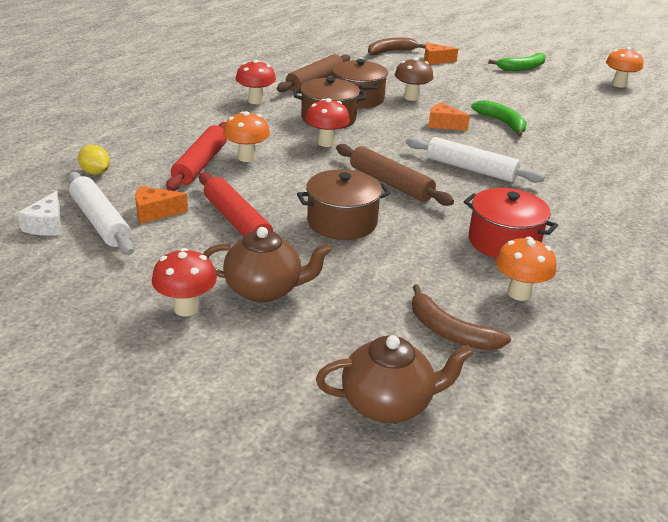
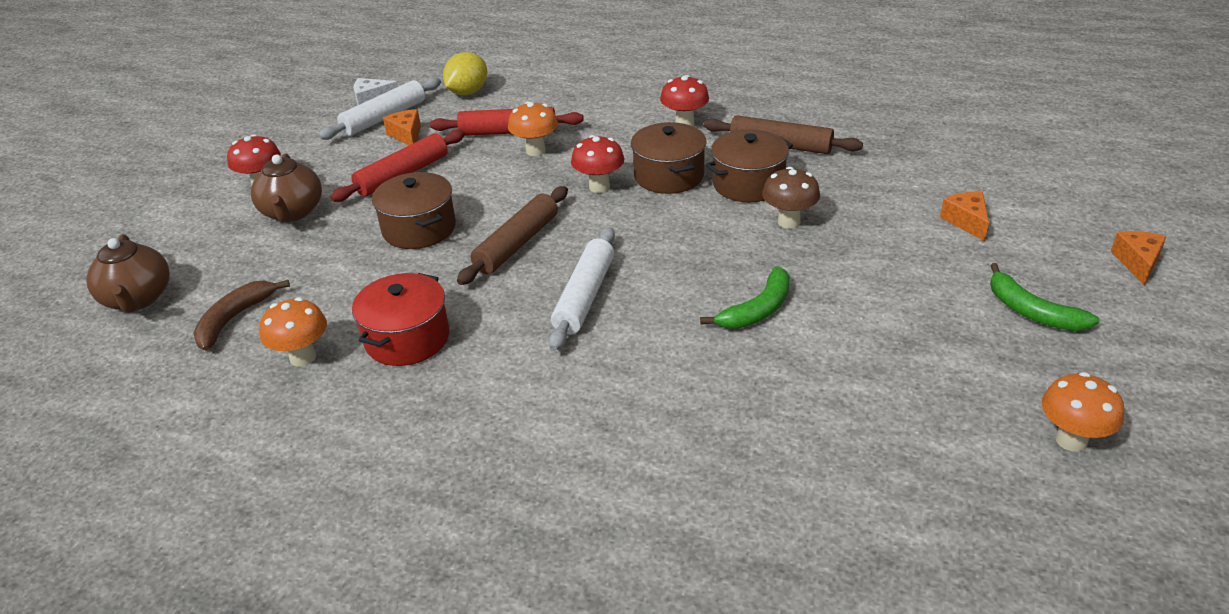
camera: 80 degrees right, 5 degrees up
yellow lemon [78,145,110,175] -> yellow lemon [443,52,487,95], size x1.50
brown banana [368,38,426,55] -> none
orange cheese [428,102,470,130] -> orange cheese moved to [1111,231,1167,285]

